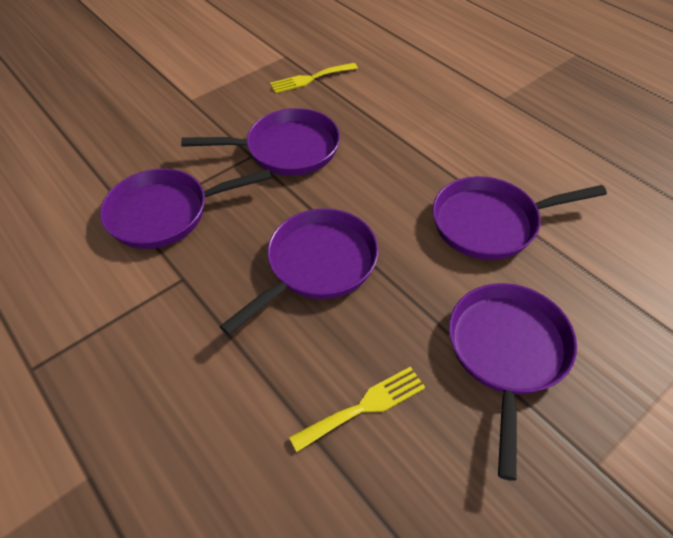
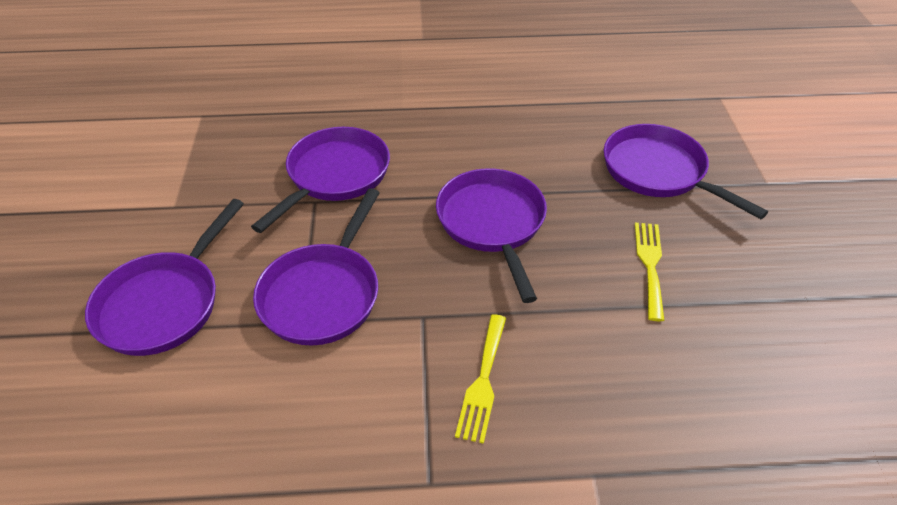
camera: 55 degrees left, 5 degrees down
yellow fork [270,63,358,93] -> yellow fork moved to [455,314,506,444]
purple pan [432,176,607,260] -> purple pan moved to [85,199,244,356]

